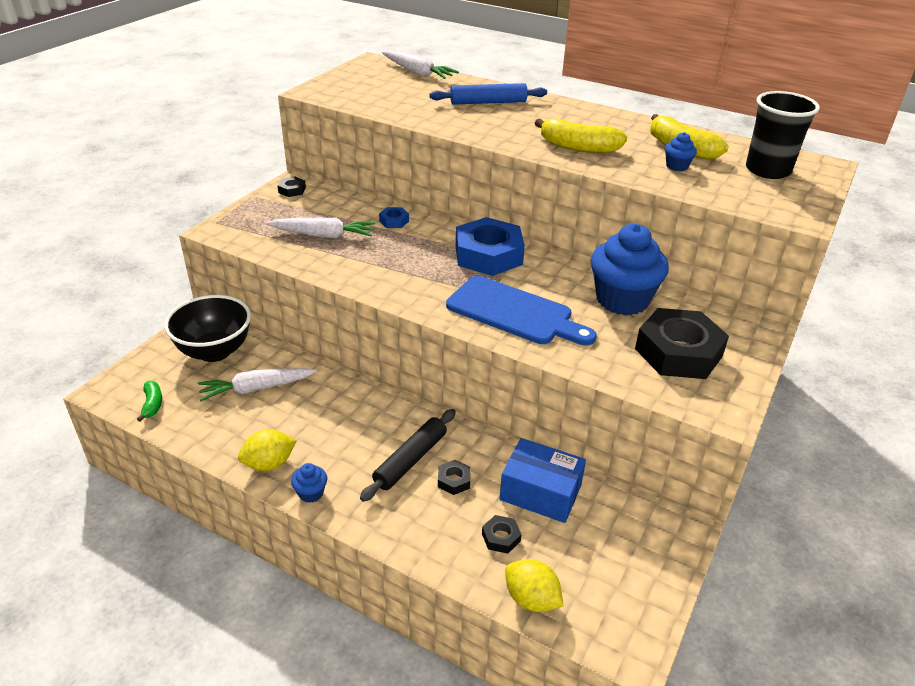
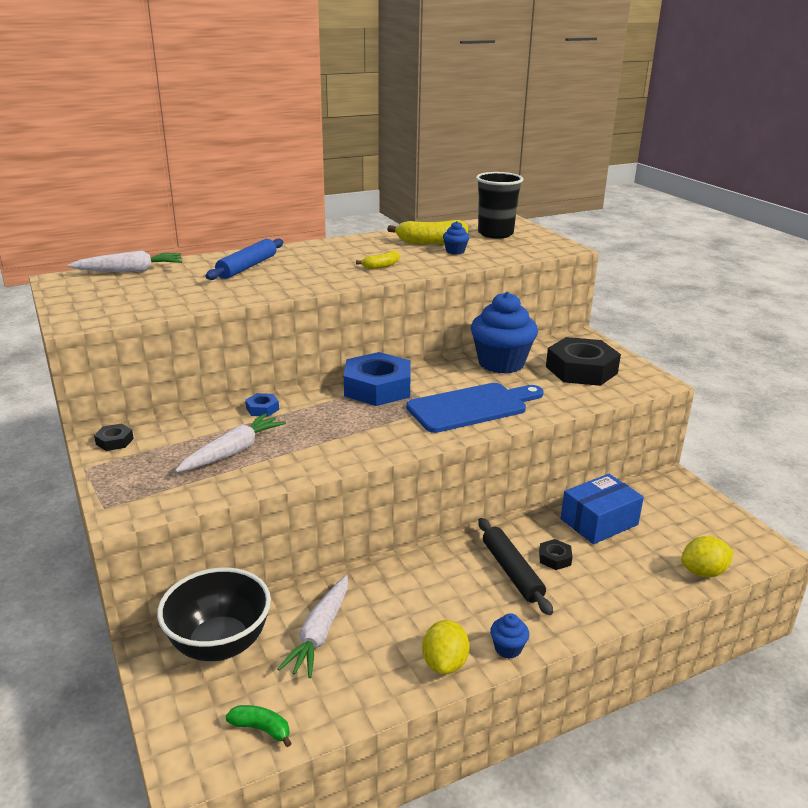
camera: 55 degrees left, 10 degrees down
black nut [482,515,522,554] -> none
yellow banana [535,118,627,153] -> yellow banana [356,251,399,269], size x0.55

